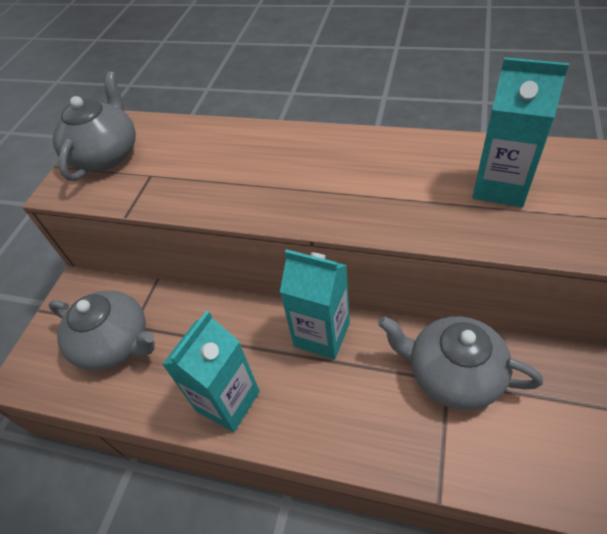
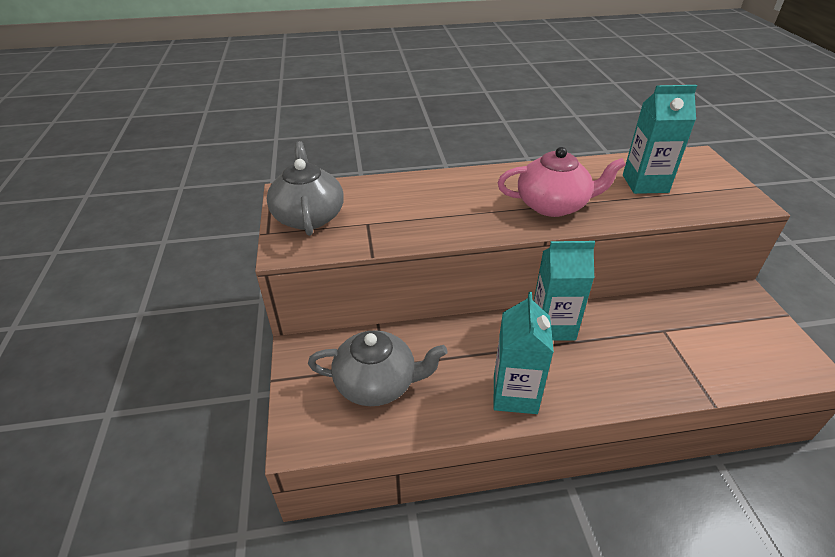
camera: 30 degrees left, 10 degrees down
grey teapot [378,316,543,410] -> none
none -> pink teapot [497,147,626,217]

